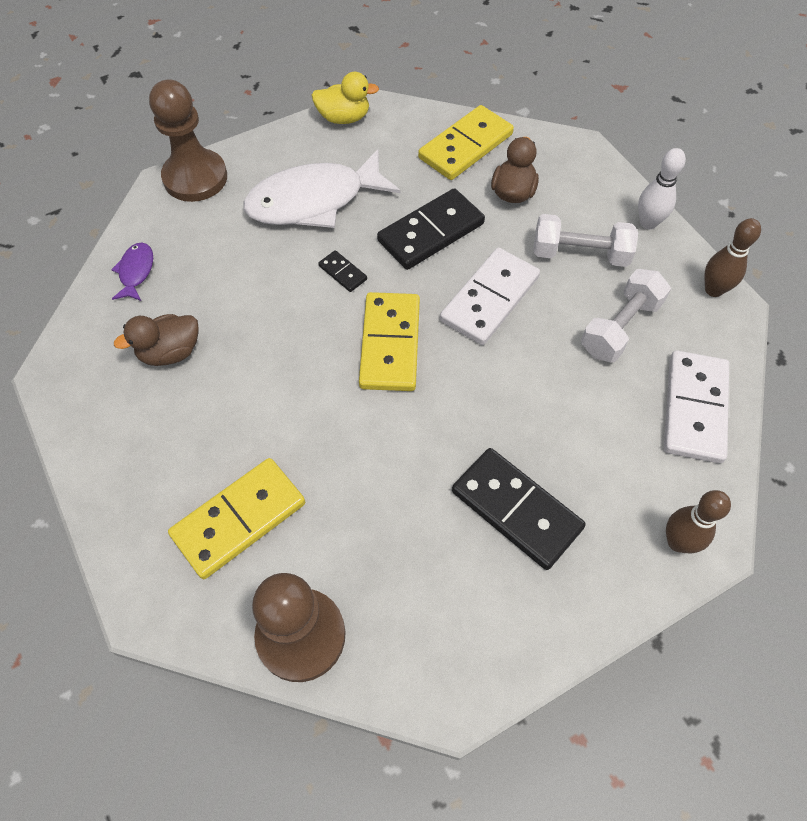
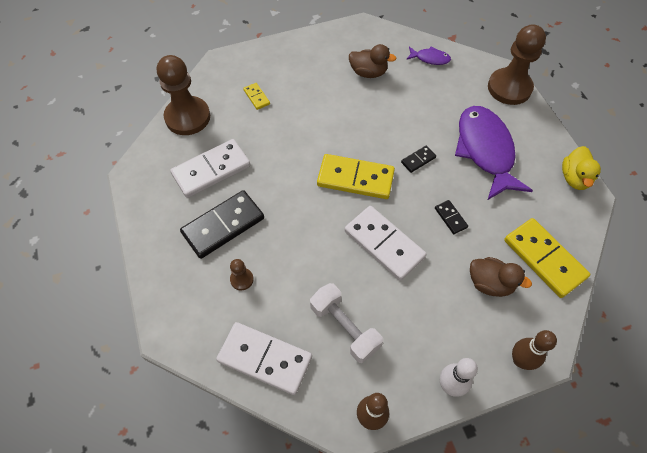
camera: 100 degrees right, 0 degrees up
brown duck [114,314,199,366] -> brown duck turned 120 degrees clockwise [349,44,397,78]
yellow domino [168,458,305,579] -> yellow domino [243,83,270,110], size x0.46
white fish [243,149,400,228] -> purple fish [455,106,533,200]
black domino [377,188,485,270] -> black domino [435,200,468,234], size x0.46
white dumbbell [533,214,638,267] -> none
brown bowling pin [666,490,731,553] -> brown bowling pin moved to [512,330,557,370]
none -> white domino [170,139,250,198]
none -> brown pawn [230,259,254,290]

